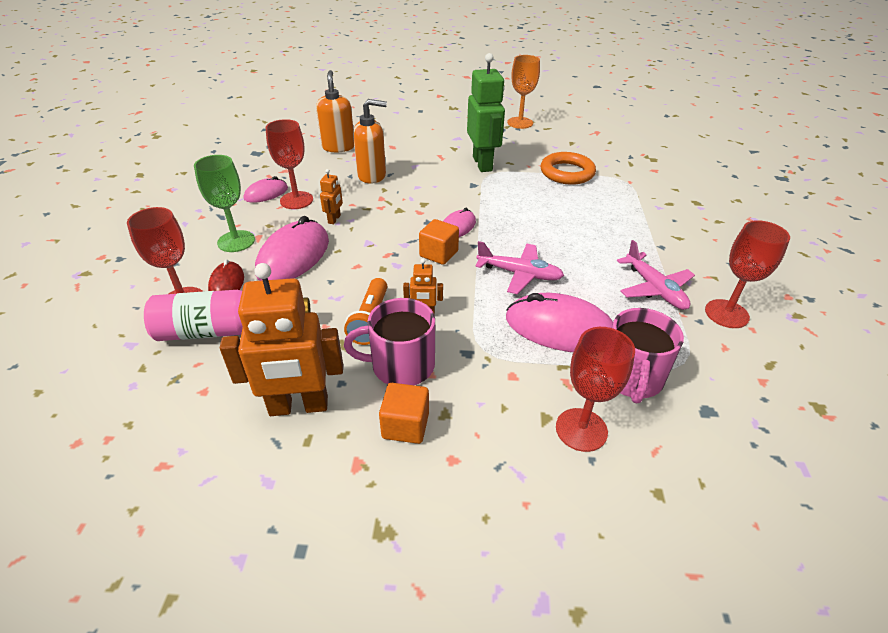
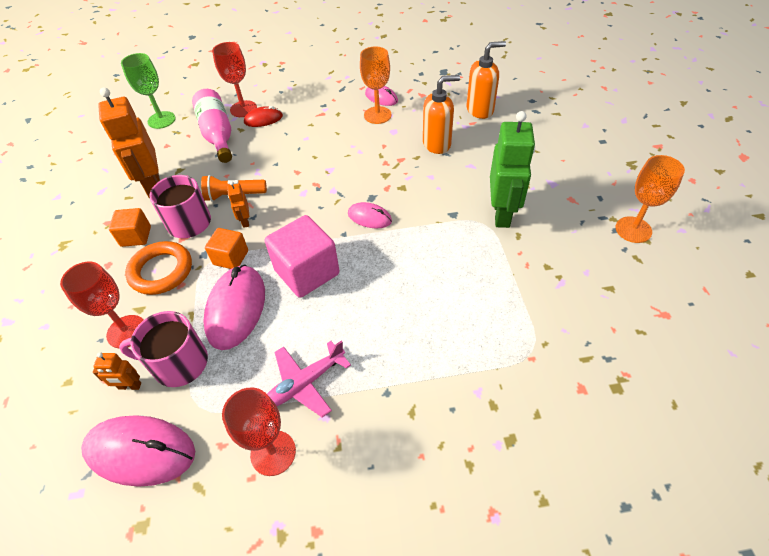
camera: 80 degrees right, 10 degrees up
green goblet [194,155,255,252] -> green goblet moved to [121,53,176,129]
pink mouse [255,216,329,281] -> pink mouse moved to [81,415,195,487]
red goblet [265,119,313,209] -> orange goblet [360,46,392,124]
orange robot [320,169,343,224] -> orange robot moved to [93,352,141,390]
orange soap dispenser [353,99,387,184] -> orange soap dispenser turned 90 degrees counterclockwise [423,75,460,154]
orange cube [419,219,459,265] -> orange cube moved to [205,228,248,269]
green robot [467,53,505,172] -> green robot turned 60 degrees counterclockwise [490,111,535,228]
pink plane [475,241,564,294] -> pink cube [265,215,340,298]
orange ring [541,152,596,185] -> orange ring moved to [125,241,192,295]

